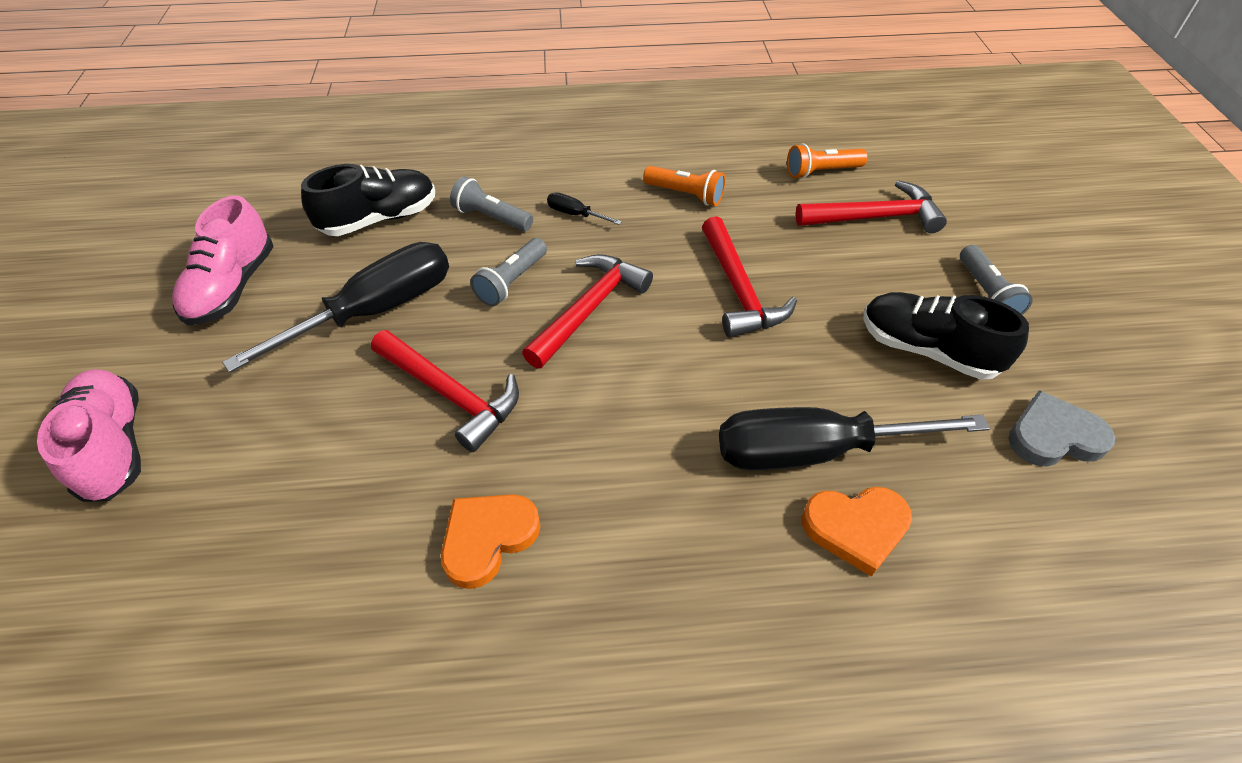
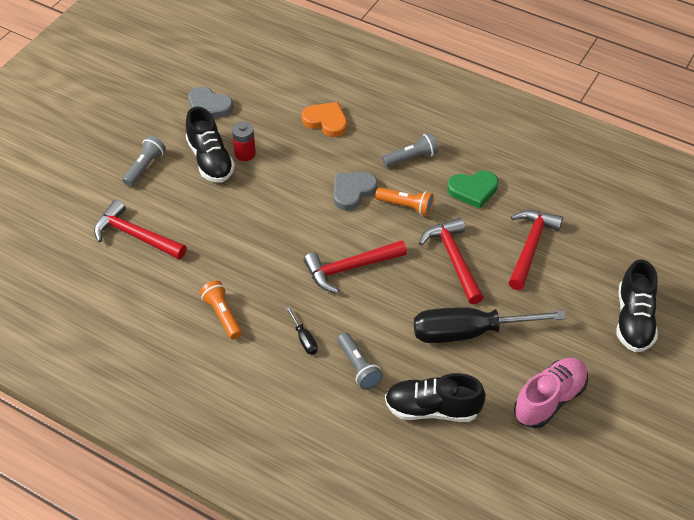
camera: 145 degrees left, 0 degrees up
pink shoe [37,370,141,502] -> black shoe [616,259,658,352]
orange heart [441,494,541,589] -> green heart [447,171,498,209]
grey flashlight [470,238,547,306] -> grey flashlight moved to [382,133,438,167]
red hammer [702,216,797,338] -> red hammer moved to [509,210,563,290]
black screwdriver [719,407,990,471] -> none
orange flashlight [787,144,868,179] -> orange flashlight moved to [375,187,434,216]
none -> red battery [232,122,256,161]
none -> grey heart [334,172,378,211]

